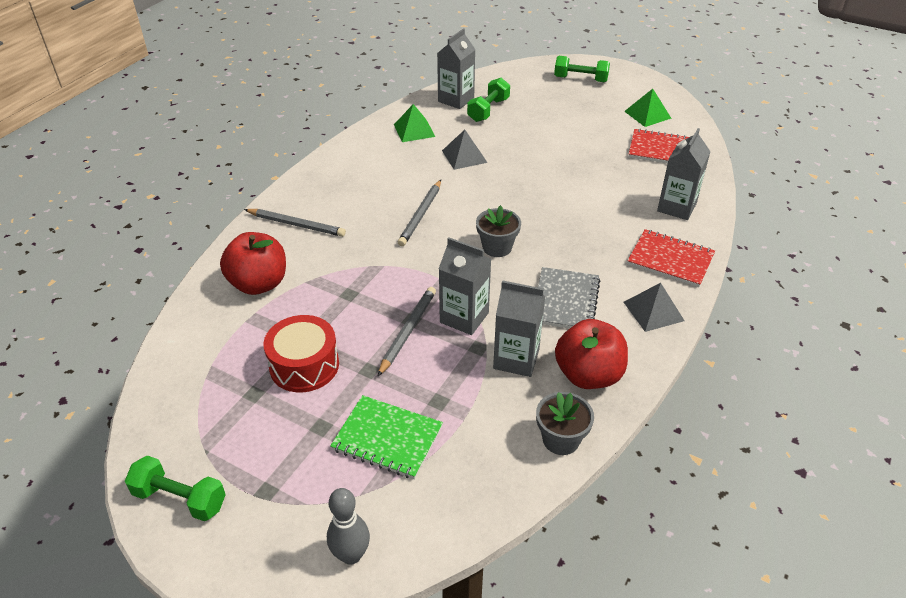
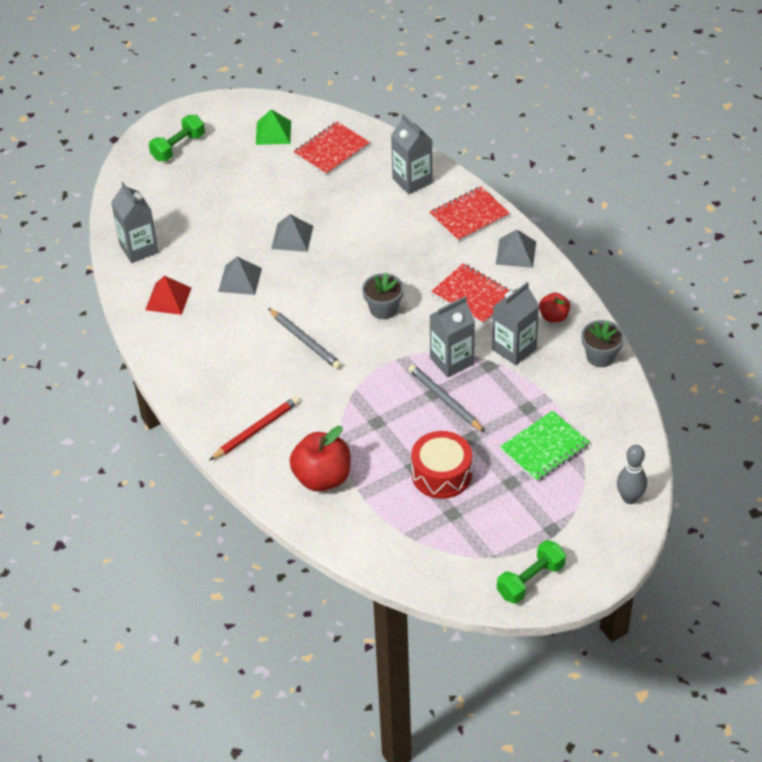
camera: 60 degrees left, 5 degrees up
grey pencil [244,209,346,237] -> red pencil [209,396,300,461]
green pyramid [394,104,435,142] -> red pyramid [145,276,191,315]
green dumbbell [467,78,510,122] -> none
grey notebook [538,267,600,329] -> red notebook [431,263,511,325]
red apple [555,319,628,389] -> red apple [539,292,570,323], size x0.55
none -> grey pyramid [271,214,313,252]

